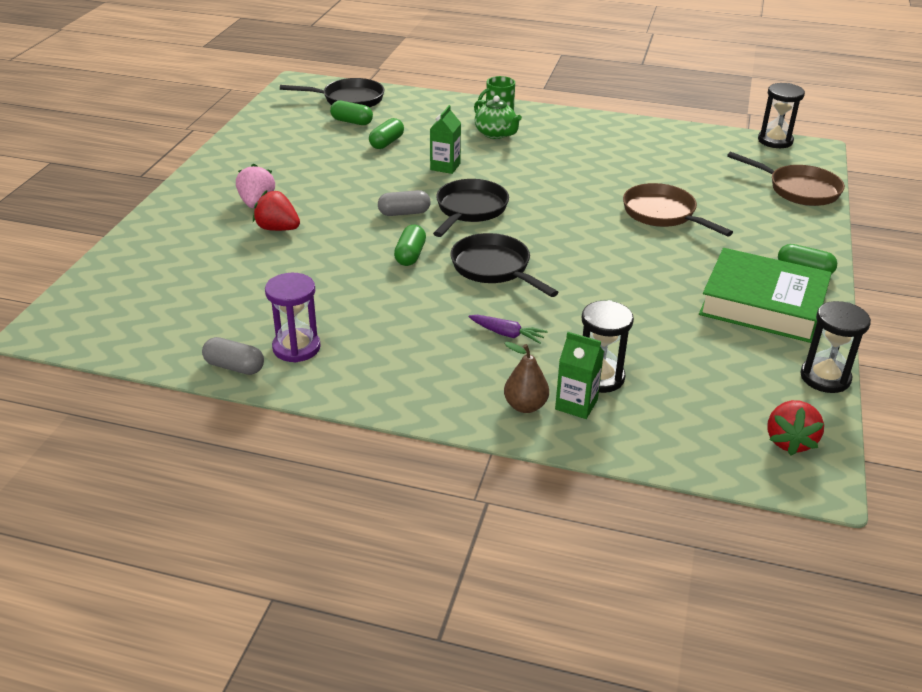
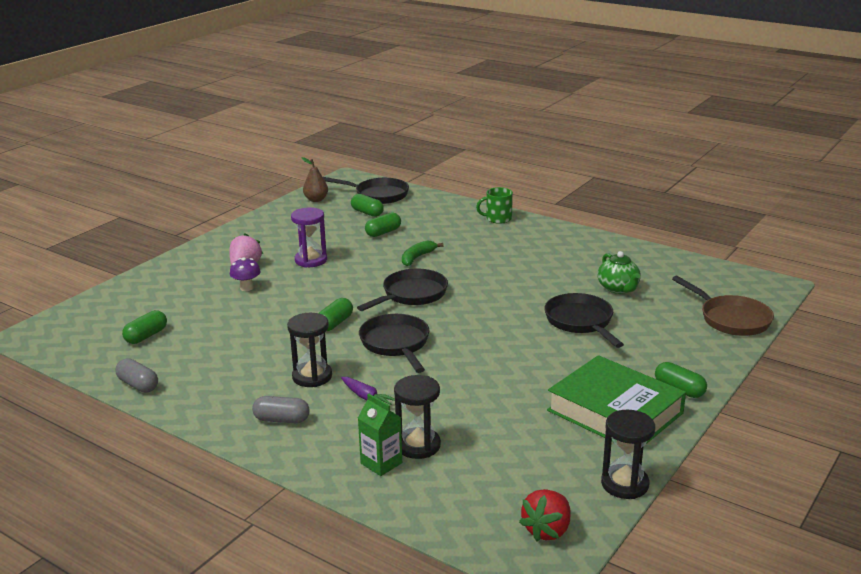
camera: 20 degrees right, 10 degrees down
red strawberry [253,190,300,231] -> purple mushroom [230,257,261,291]
purple hourglass [265,273,321,363] -> purple hourglass moved to [291,207,327,268]
grey capsule [378,190,430,216] -> grey capsule moved to [252,396,310,423]
green carton [430,105,461,174] -> green banana [402,240,444,266]
green teapot [474,95,522,139] -> green teapot moved to [597,251,641,294]
brown pear [504,342,549,413] -> brown pear moved to [301,157,328,202]
brown pan [623,183,733,236] -> black pan [544,293,624,348]
black hourglass [758,83,805,148] -> black hourglass moved to [287,313,332,387]
none -> green capsule [122,310,167,344]

